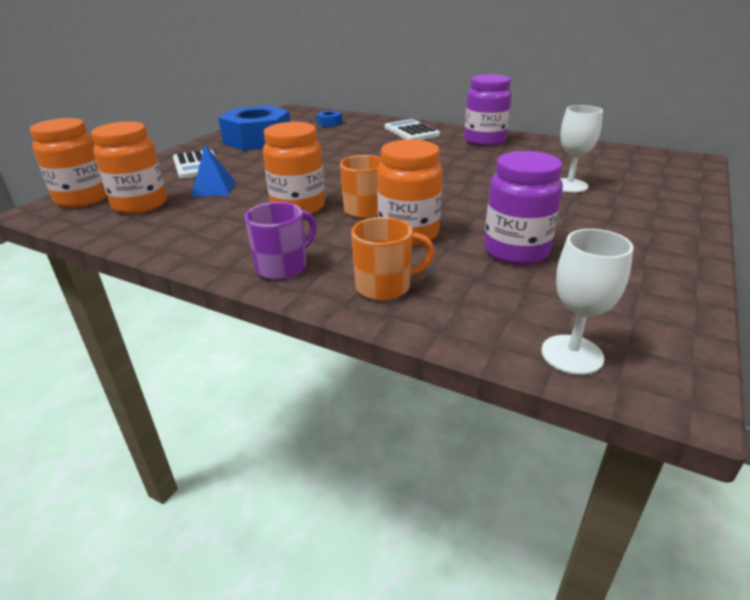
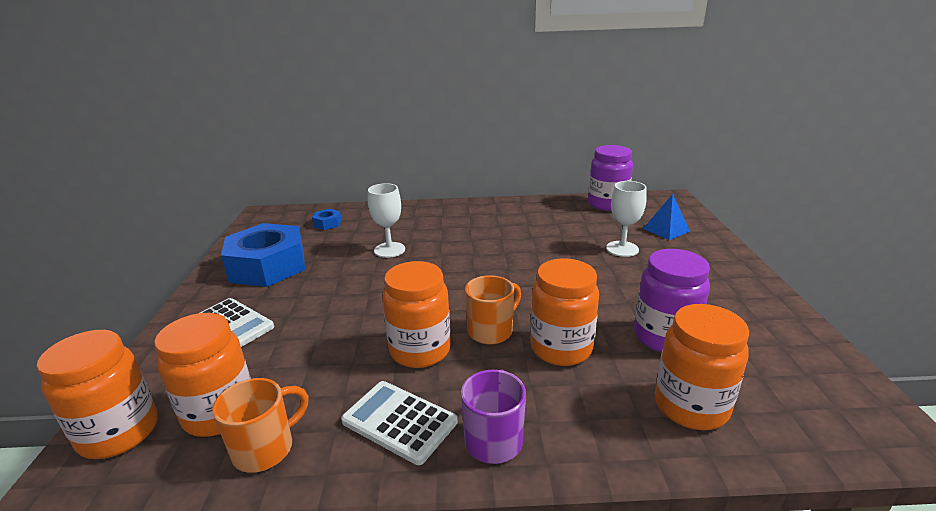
camera: 30 degrees left, 5 degrees down
blue pyramid [191,145,236,197] -> blue pyramid moved to [643,194,690,240]
orange mug [351,217,435,301] -> orange mug moved to [212,378,309,473]
white calculator [385,119,440,140] -> white calculator moved to [341,381,457,465]
purple jar [464,74,512,146] -> purple jar moved to [588,145,633,211]
white goblet [542,229,634,375] -> white goblet moved to [368,183,405,258]
none -> orange jar [655,304,749,430]

